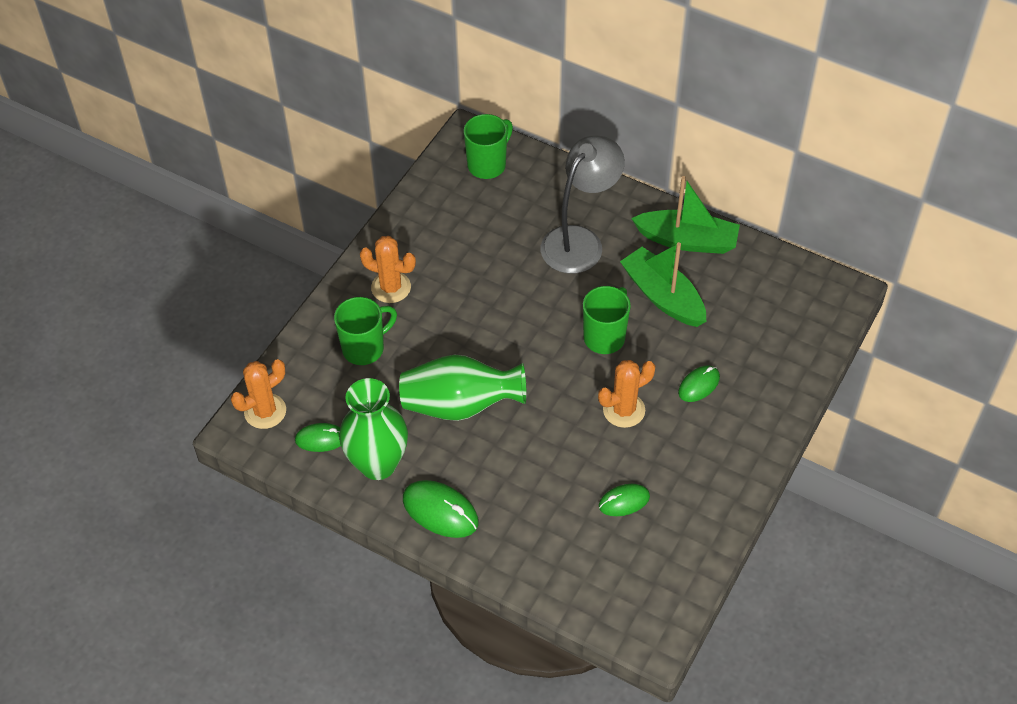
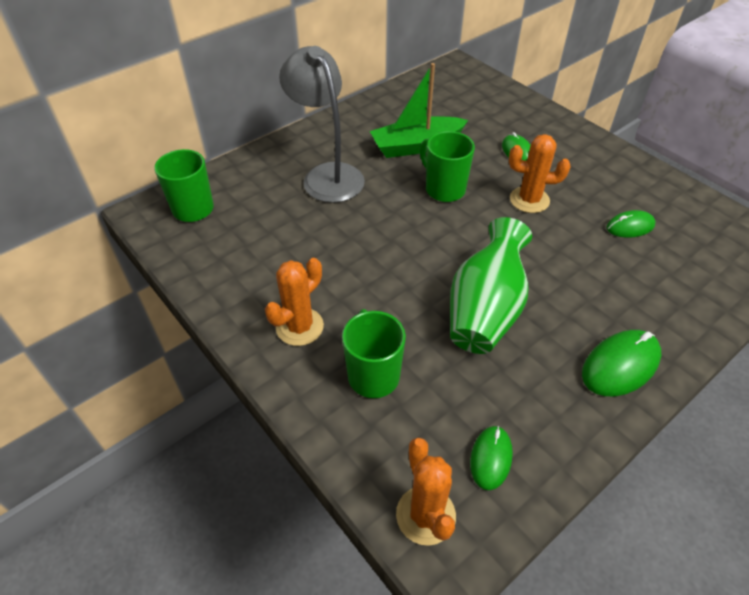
camera: 70 degrees left, 5 degrees down
green vase [339,378,408,480] -> none
orange cactus [598,360,655,428] -> orange cactus turned 75 degrees counterclockwise [509,134,571,213]
green mouse [599,484,650,516] -> green mouse turned 75 degrees clockwise [606,210,656,238]
green boat [631,176,740,254] -> none

